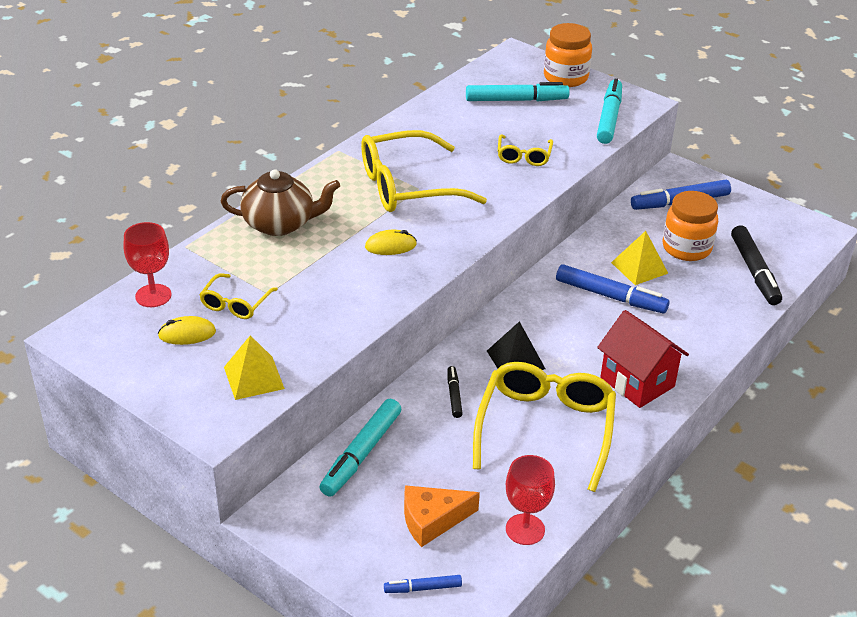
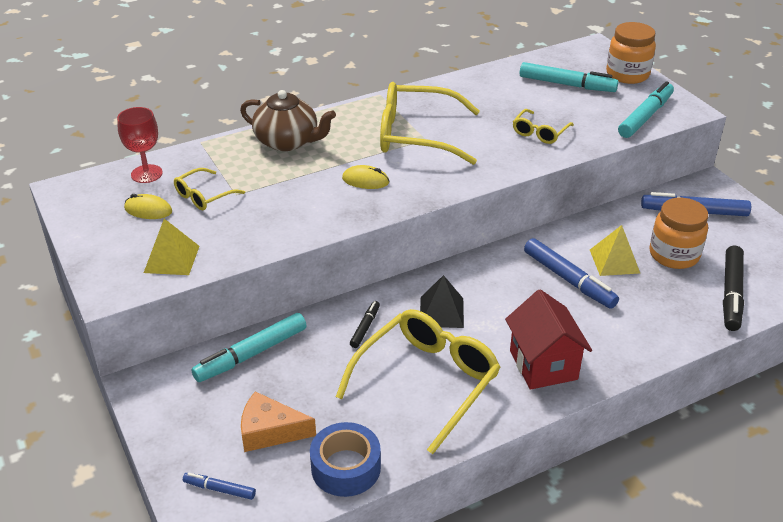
camera: 25 degrees right, 0 degrees up
red goblet [506,455,555,545] -> blue tape [310,422,381,497]

